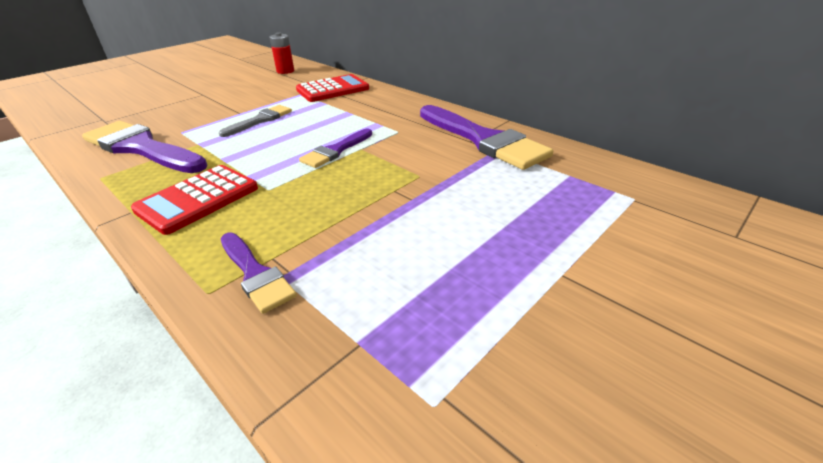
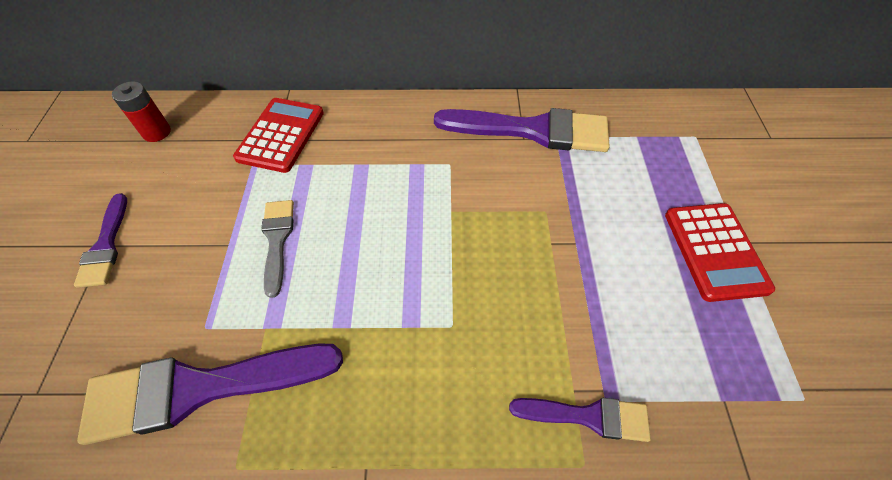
camera: 45 degrees left, 20 degrees up
red calculator [131,165,258,235] -> red calculator moved to [665,203,775,302]
purple brush [299,129,372,168] -> purple brush moved to [74,193,127,288]

